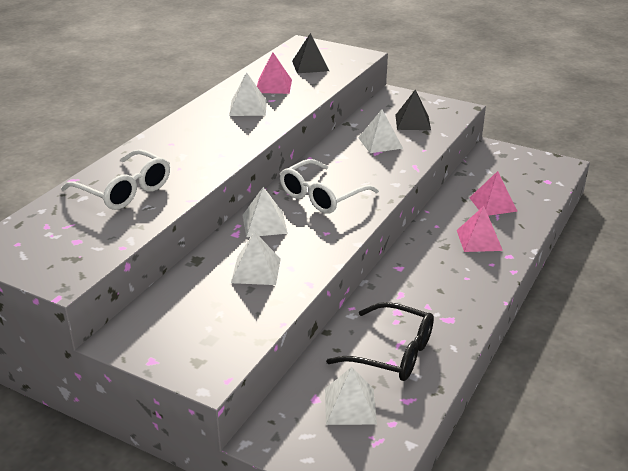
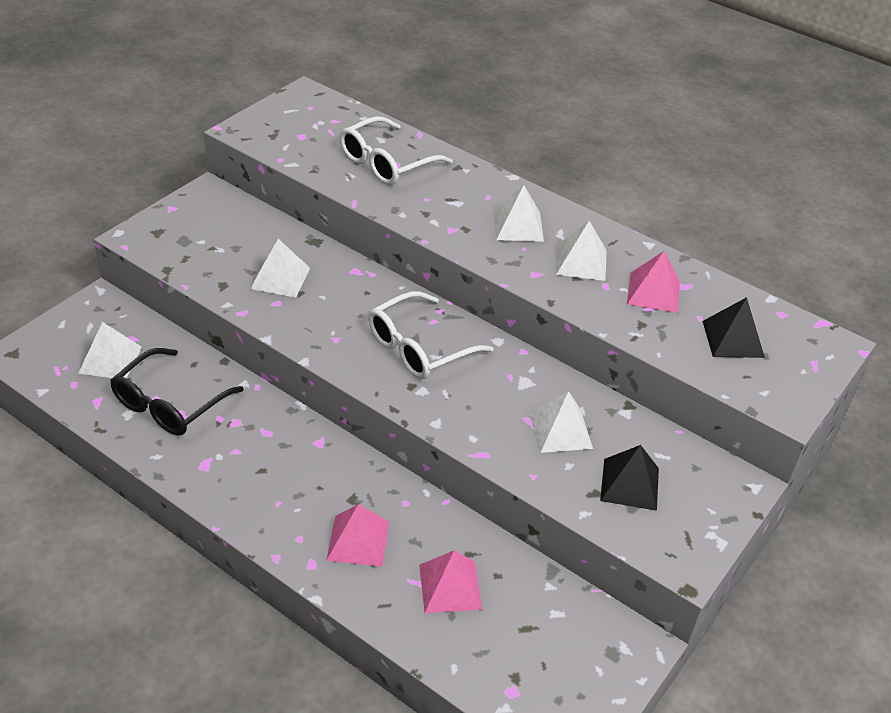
camera: 95 degrees right, 10 degrees up
white pyramid [242,187,288,237] -> white pyramid moved to [494,185,544,242]
white glasses [280,159,379,214] -> white glasses turned 90 degrees counterclockwise [368,291,493,379]

